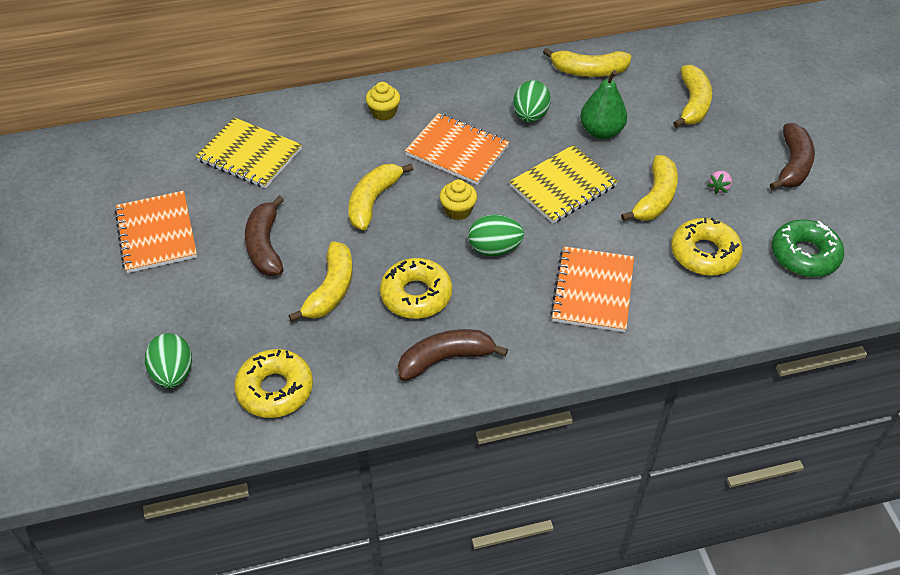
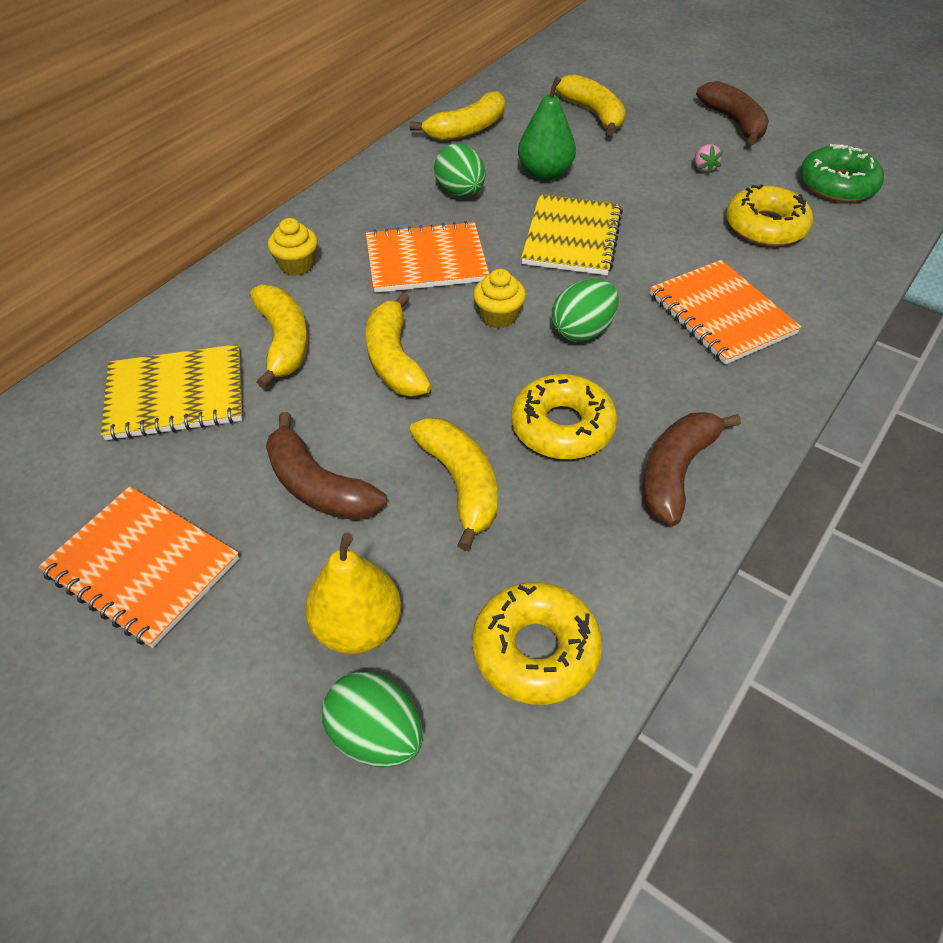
camera: 40 degrees left, 0 degrees up
yellow banana [621,155,678,221] -> yellow banana moved to [250,285,308,389]
none -> yellow pear [305,533,401,654]

